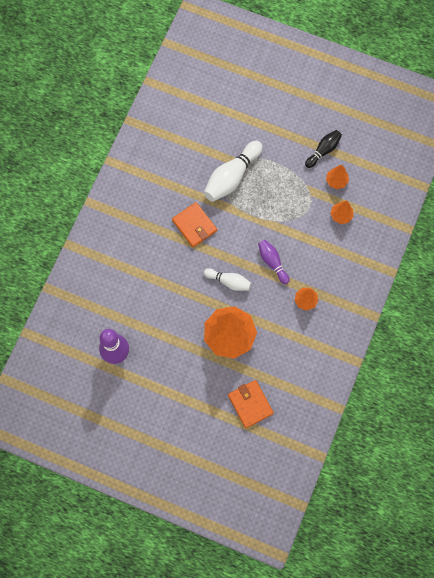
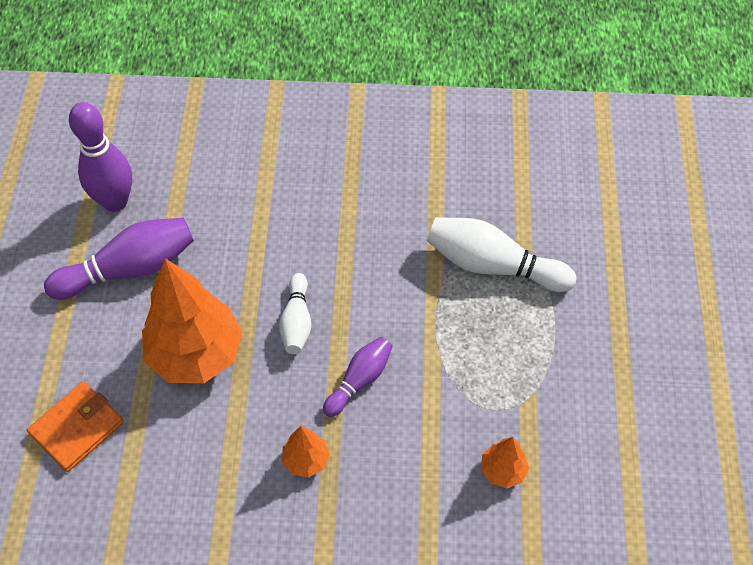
camera: 70 degrees right, 15 degrees down
orange wallet [172,202,217,247] -> none
black bowling pin [305,130,342,168] -> none
orange tree [326,165,349,189] -> none
none -> purple bowling pin [44,218,194,299]

